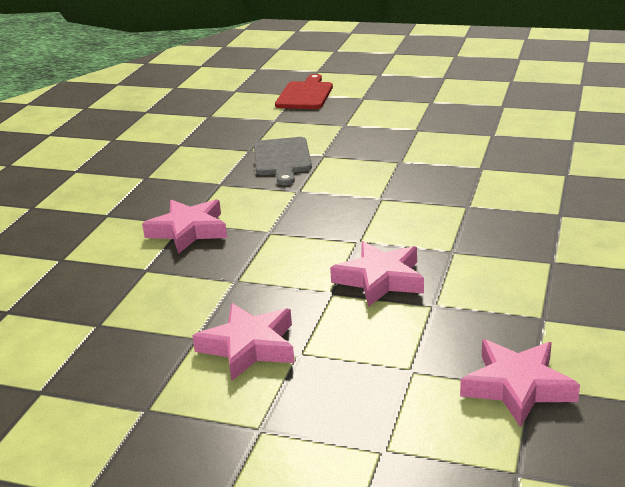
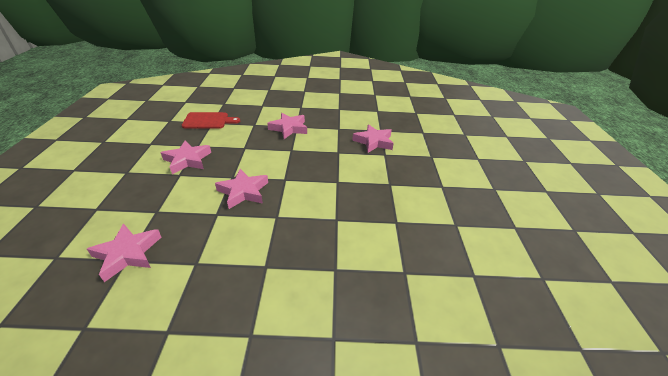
camera: 70 degrees right, 10 degrees up
grey cutting board [254,137,312,185] -> pink star [352,124,394,153]
red cutting board [275,74,333,109] -> red cutting board moved to [182,112,240,129]

